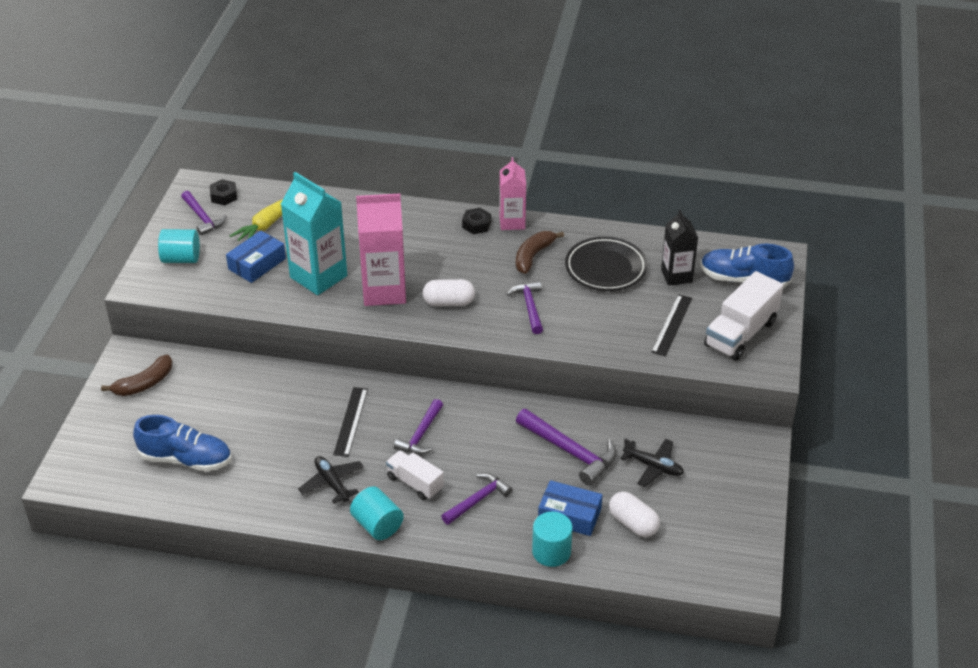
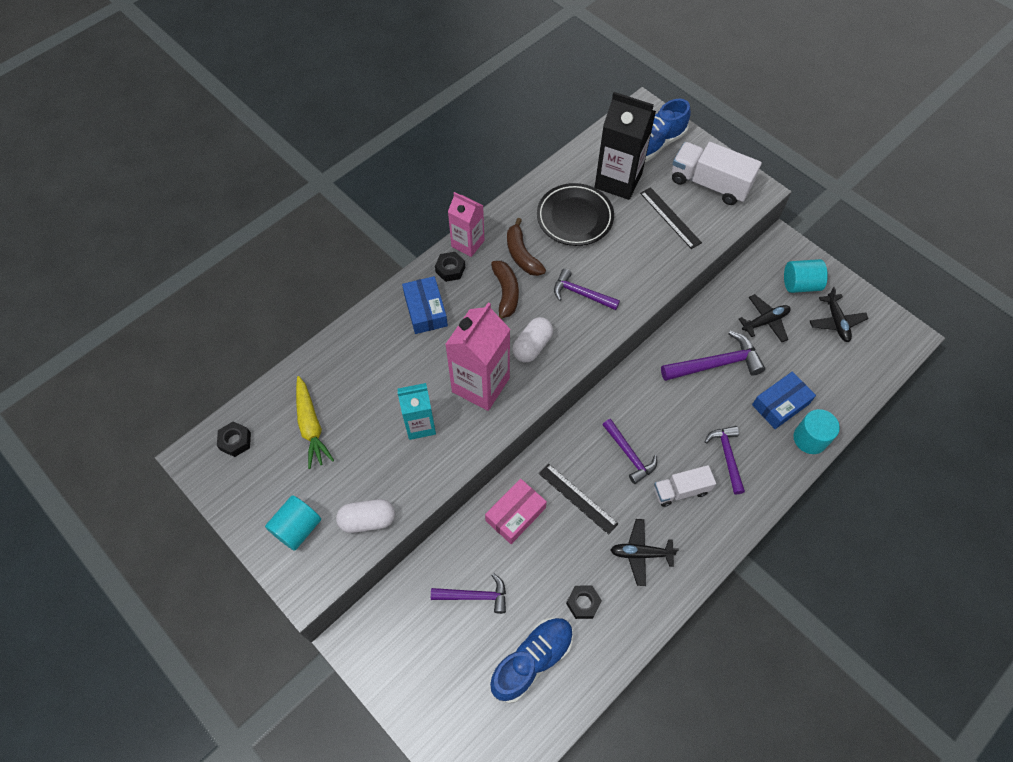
camera: 55 degrees left, 20 degrees up
brown banana [101,354,172,396] -> brown banana moved to [491,261,519,320]
purple hammer [181,191,227,236] -> purple hammer moved to [431,573,506,614]
blue box [226,231,286,283] -> blue box moved to [402,276,448,334]
turquoise carton [281,172,347,295] -> turquoise carton [397,383,436,440], size x0.62
turquoise cylinder [350,486,404,540] -> turquoise cylinder moved to [784,259,828,293]
white capsule [609,491,660,537] -> white capsule moved to [336,499,395,533]
black carton [661,210,698,286] -> black carton [595,92,656,200], size x1.61
white truck [704,271,783,361] -> white truck turned 135 degrees clockwise [672,142,762,205]
none -> pink box [485,479,547,544]
none -> black nut [566,586,602,619]
none -> black plane [810,287,869,342]

